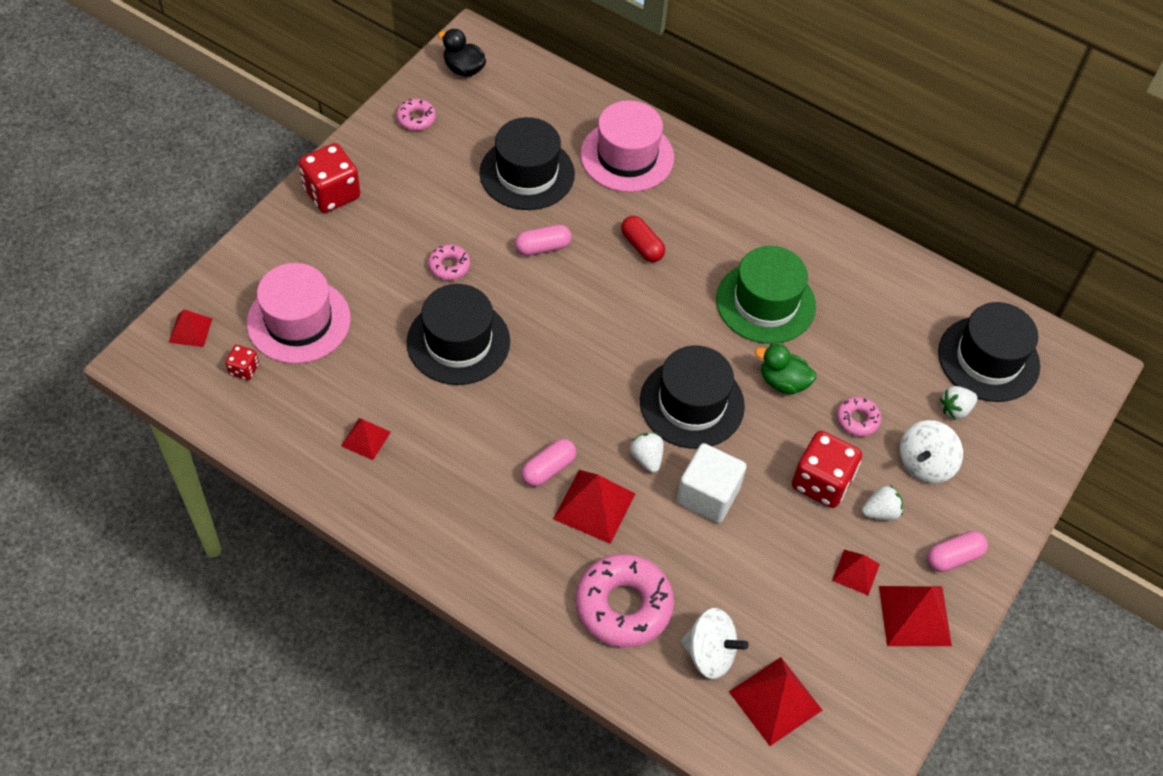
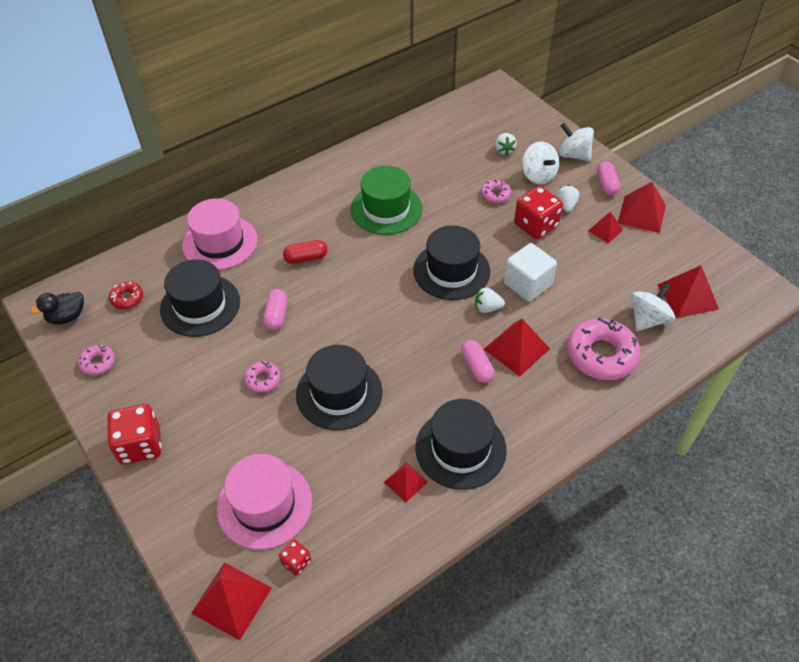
camera: 65 degrees left, 5 degrees down
red pyramid [169,309,213,347] -> red pyramid [191,563,272,640], size x1.68
green duck [755,344,816,395] -> none
black hat [938,302,1040,402] -> black hat moved to [416,399,507,490]
none -> red donut [109,282,143,309]
none -> white spinning top [559,123,594,161]

